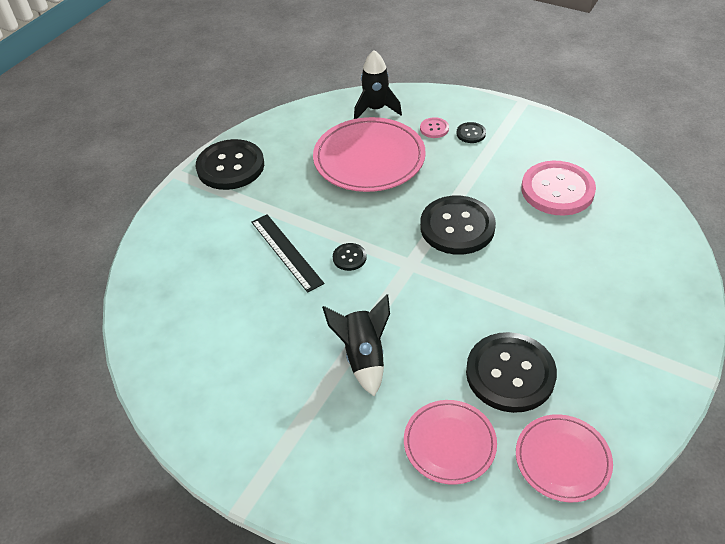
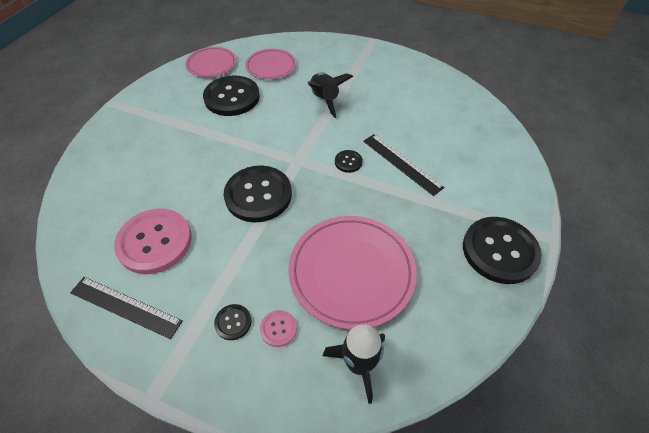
camera: 170 degrees right, 5 degrees up
none -> black ruler [70,277,183,339]

